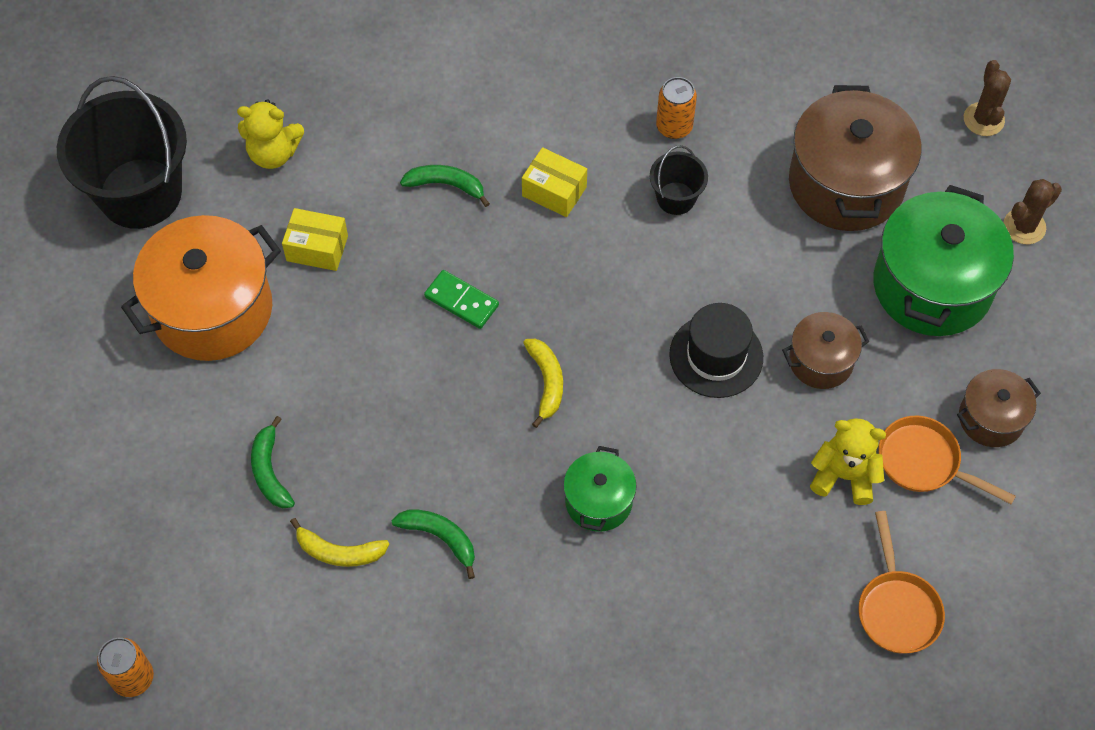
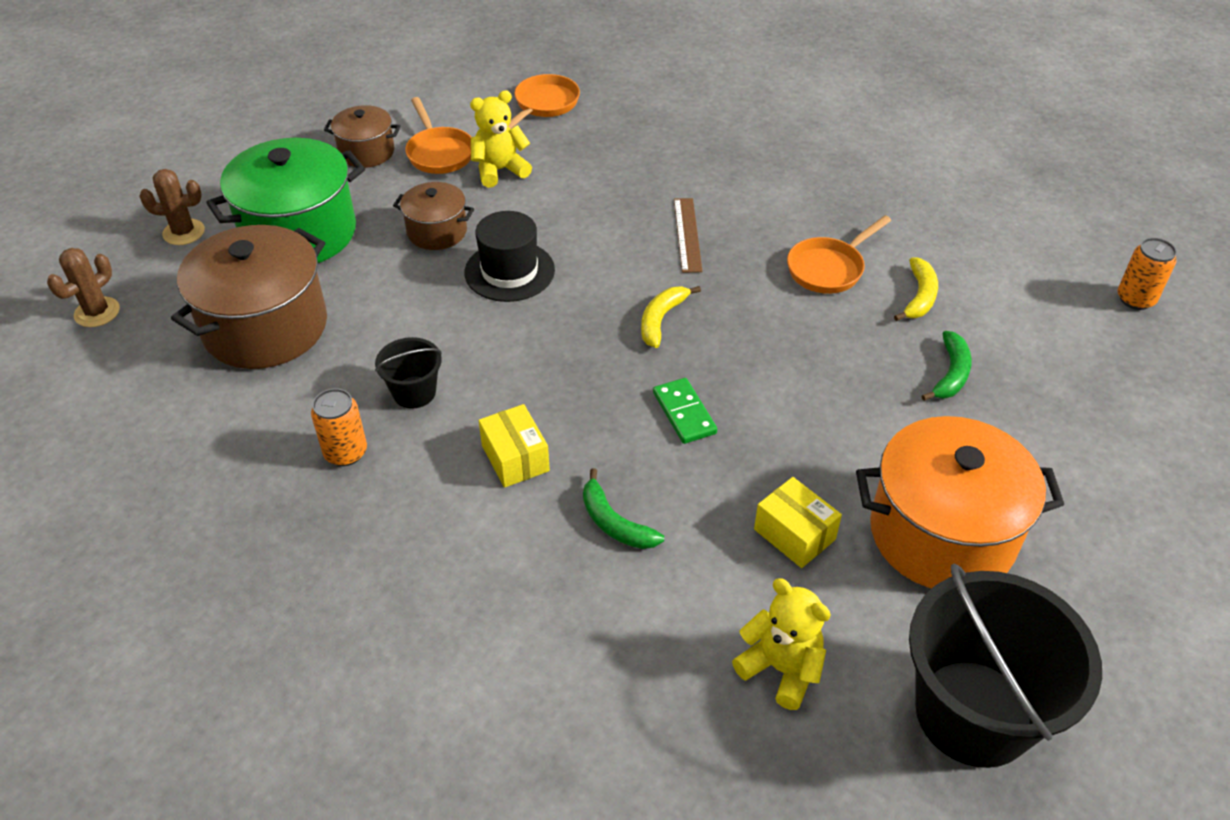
camera: 145 degrees left, 15 degrees down
yellow banana [290,518,389,567] -> yellow banana turned 60 degrees clockwise [894,257,938,321]
green banana [392,509,475,579] -> orange pan [787,215,891,294]
green pot [563,446,636,532] -> brown ruler [674,198,702,273]
yellow teddy bear [810,418,886,505] -> yellow teddy bear turned 105 degrees clockwise [470,90,532,188]

